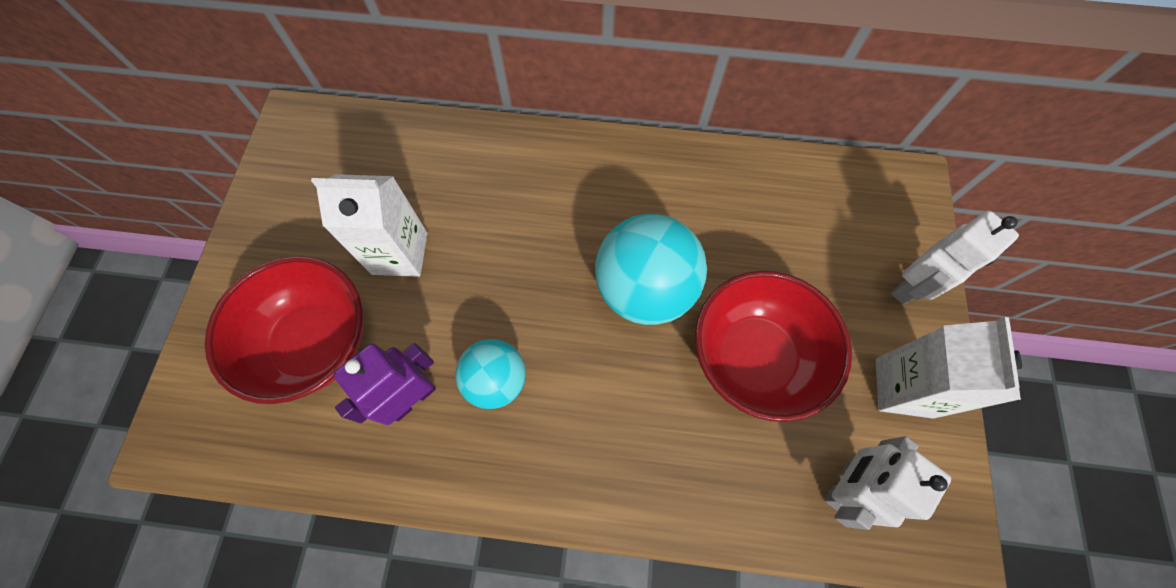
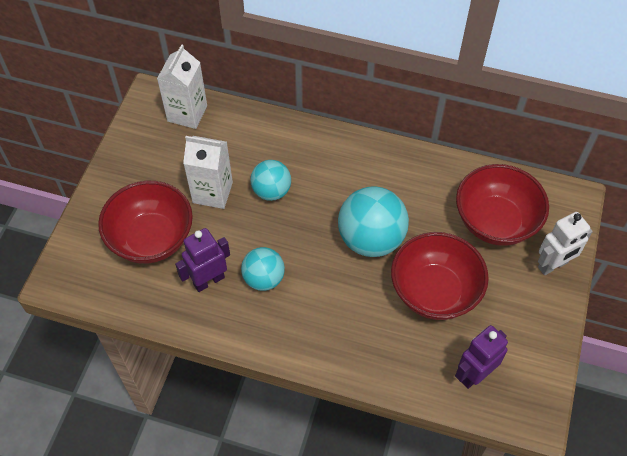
camera: 10 degrees right, 10 degrees down
white robot [824,436,951,530] -> purple robot [455,325,508,389]
white carton [876,317,1022,419] -> white carton moved to [157,44,207,129]
none -> turquoise ball [250,160,291,201]
none -> red bowl [456,164,549,245]

